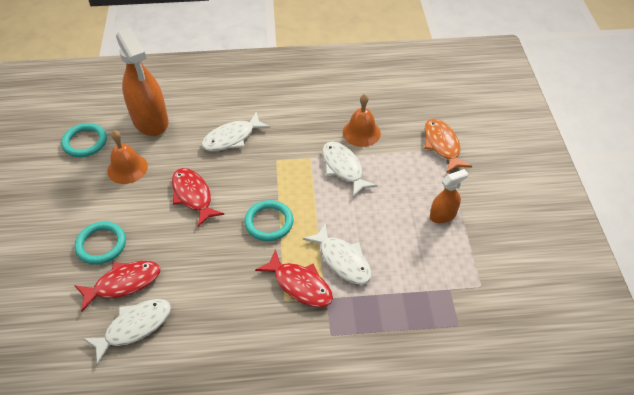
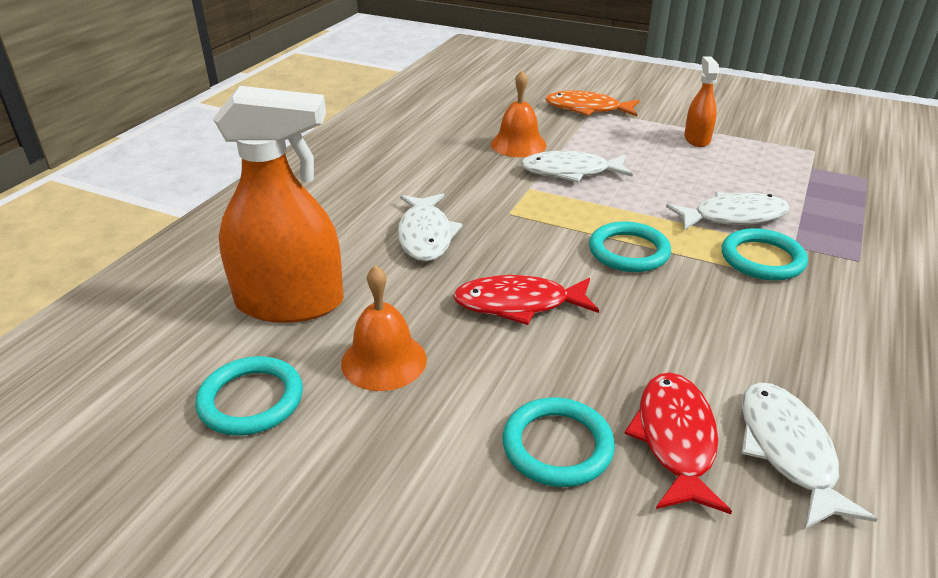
camera: 60 degrees left, 15 degrees down
red fish [255,249,333,307] -> turquoise ring [722,228,808,281]

